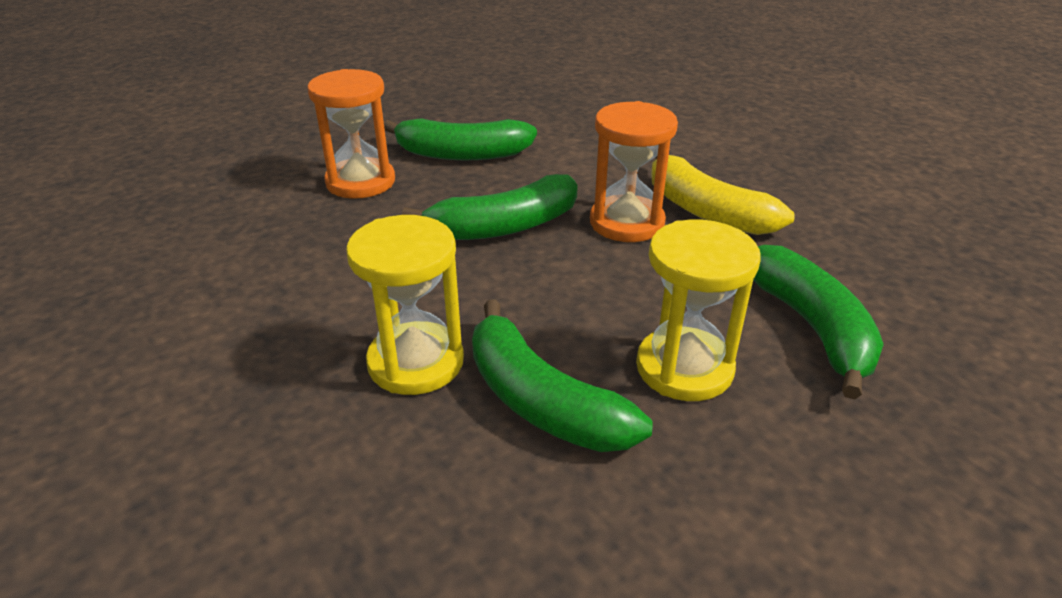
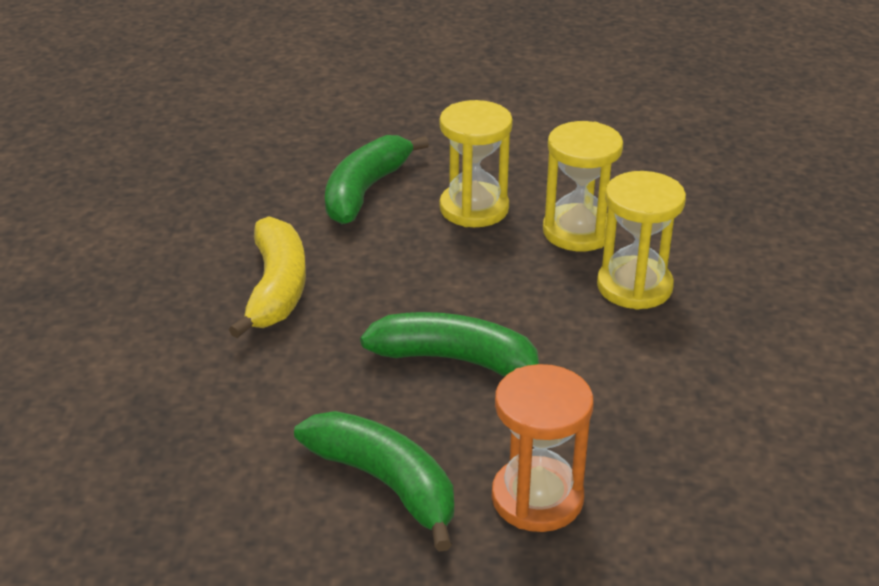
camera: 140 degrees left, 0 degrees up
green banana [472,299,653,452] -> yellow hourglass [543,121,623,251]
orange hourglass [590,101,678,242] -> none

